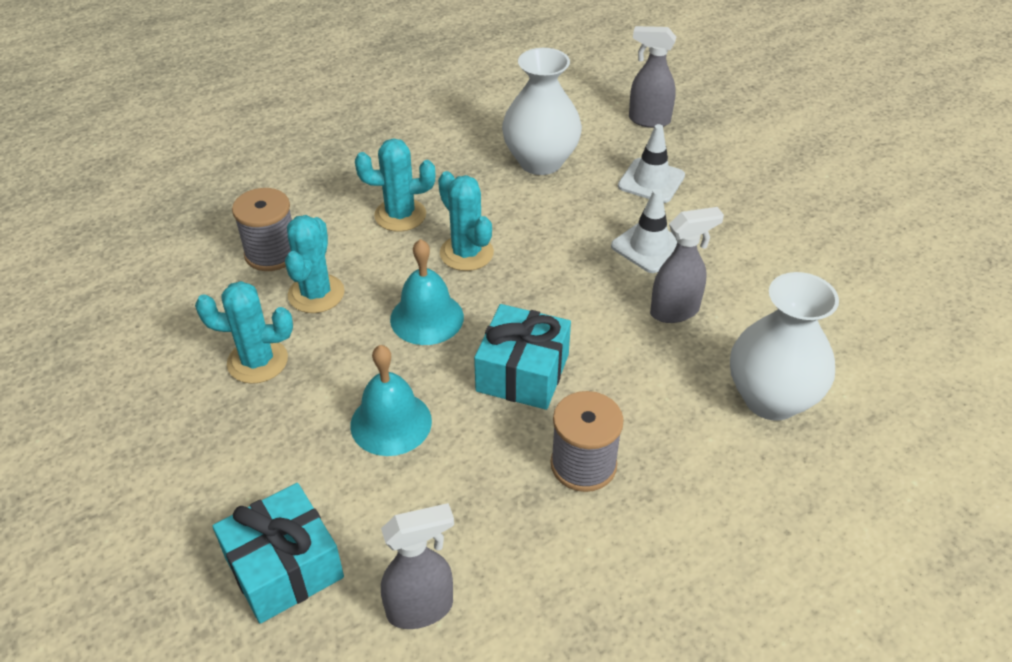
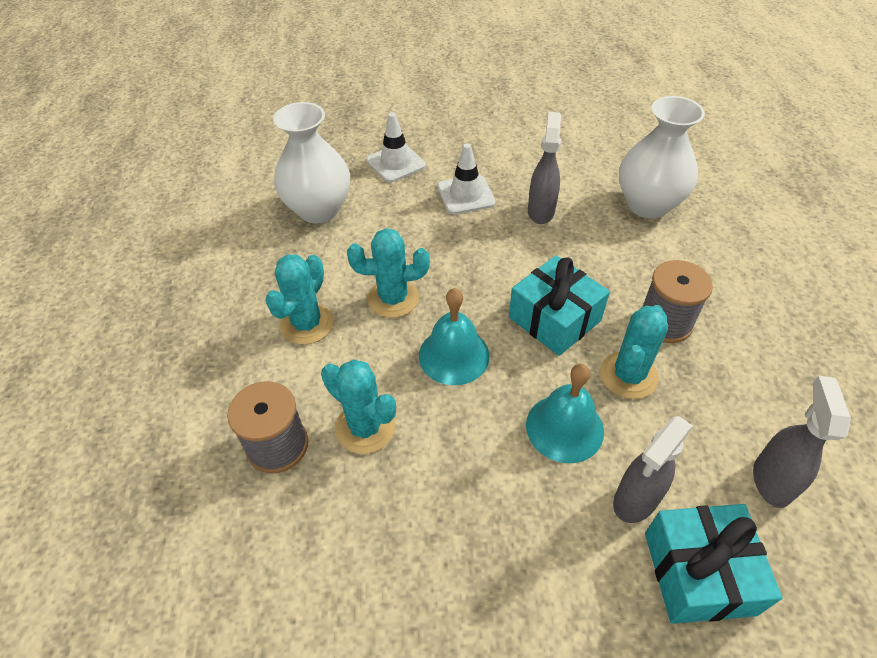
camera: 60 degrees left, 5 degrees up
turquoise cactus [195,281,293,384] -> turquoise cactus moved to [600,305,668,399]
grey spray bottle [629,26,676,128] -> grey spray bottle moved to [613,416,693,523]

